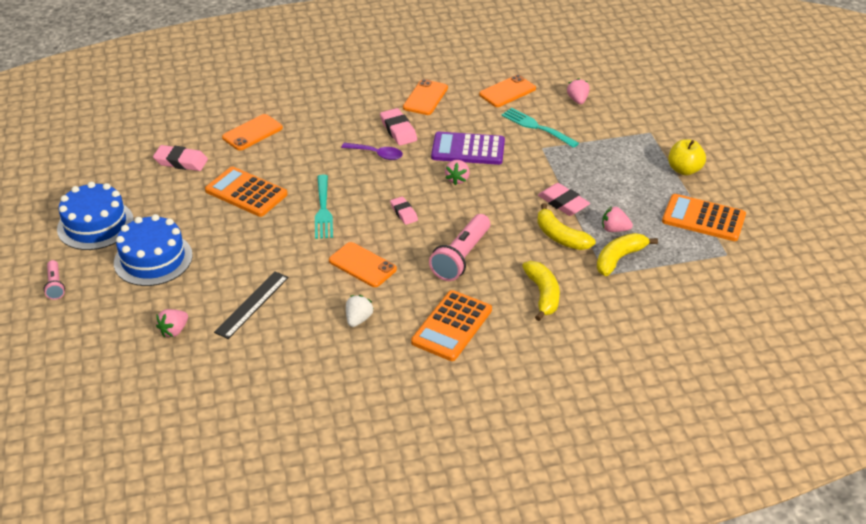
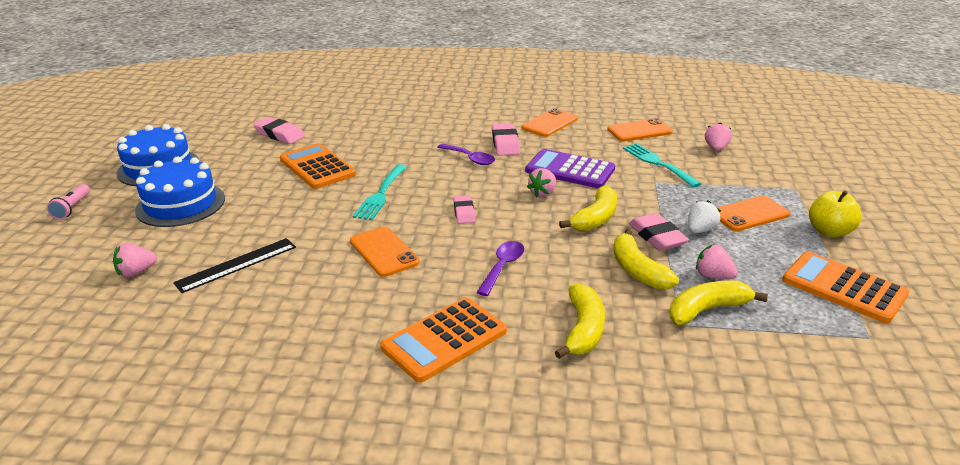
camera: 20 degrees right, 10 degrees down
orange phone [222,114,283,151] -> orange phone moved to [716,196,790,231]
white strawberry [346,295,374,327] -> white strawberry moved to [688,200,721,233]
pink flashlight [429,214,490,281] -> purple spoon [477,241,524,296]
none -> yellow banana [559,185,617,231]

